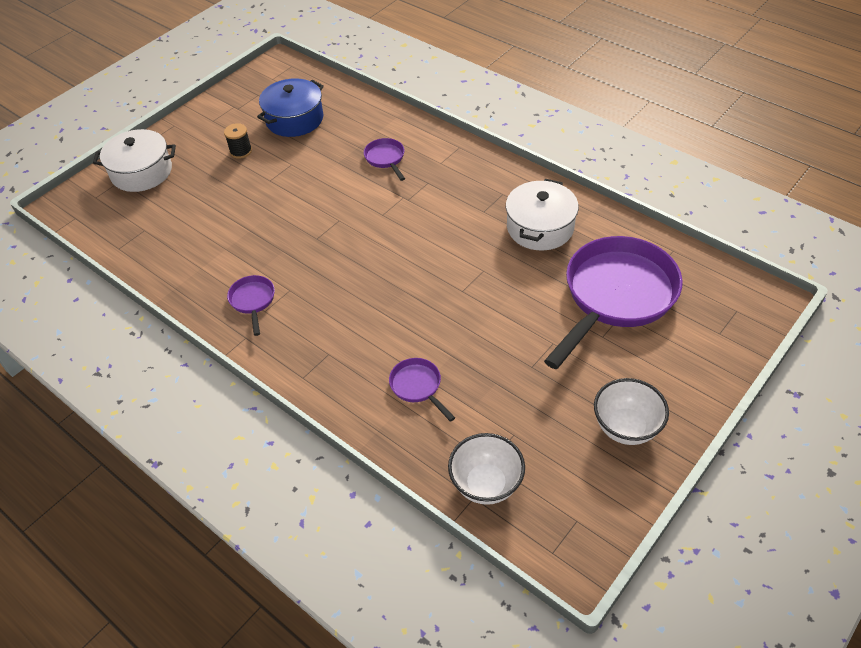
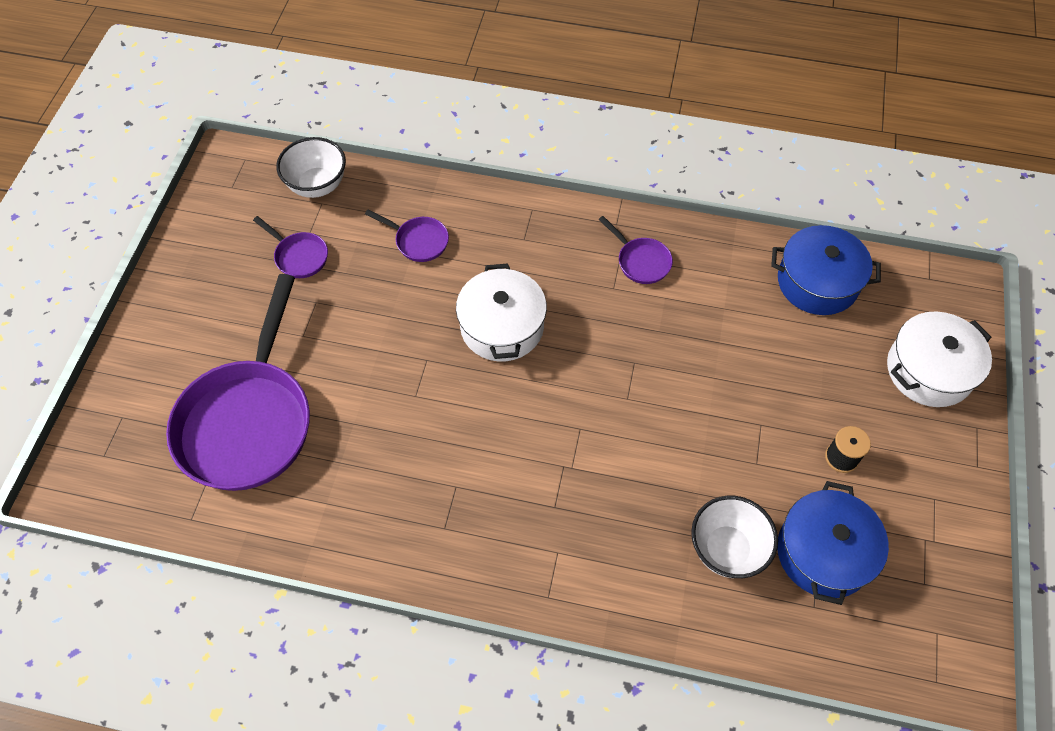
camera: 150 degrees right, 10 degrees up
purple pan [364,138,405,181] -> purple pan moved to [253,216,328,278]
white pot [506,179,579,250] -> white pot moved to [456,263,547,361]
white bowl [594,378,669,445] -> white bowl moved to [691,496,778,578]
none -> blue pot [771,225,881,315]

